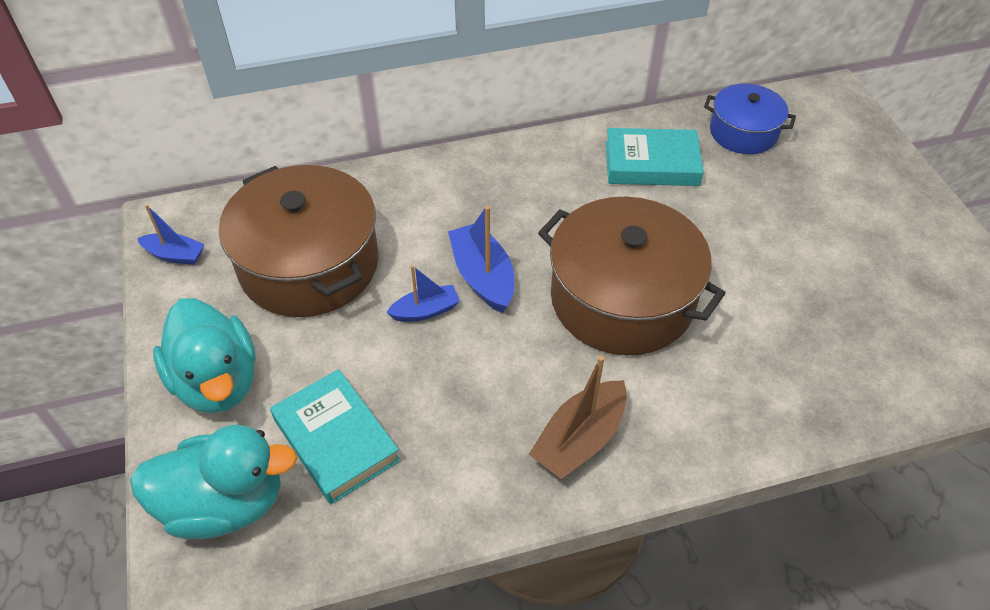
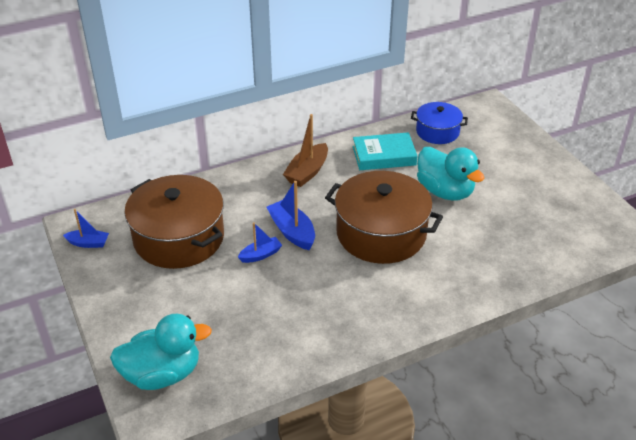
camera: 10 degrees left, 10 degrees down
turquoise duck [153,298,256,413] -> turquoise duck moved to [417,147,484,201]
turquoise book [270,369,401,504] -> none
brown boat [529,356,627,479] -> brown boat moved to [283,114,328,187]

